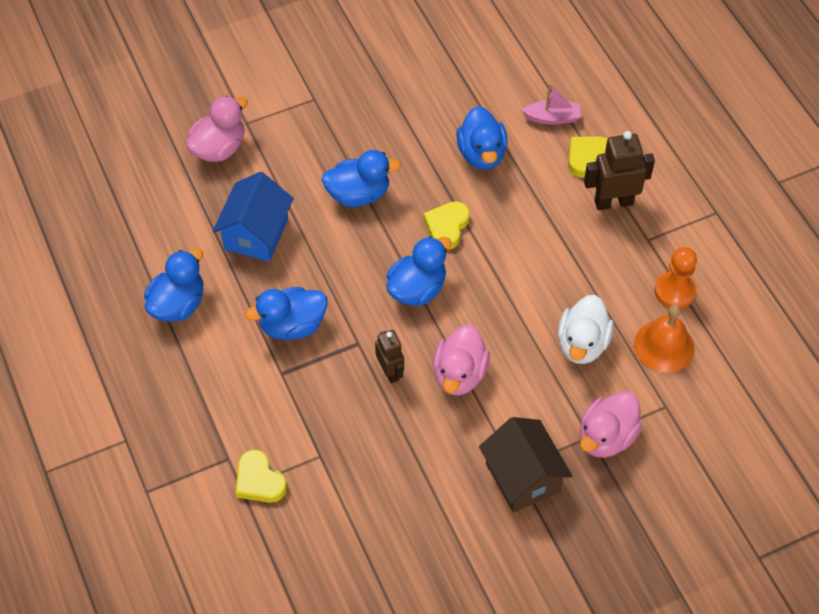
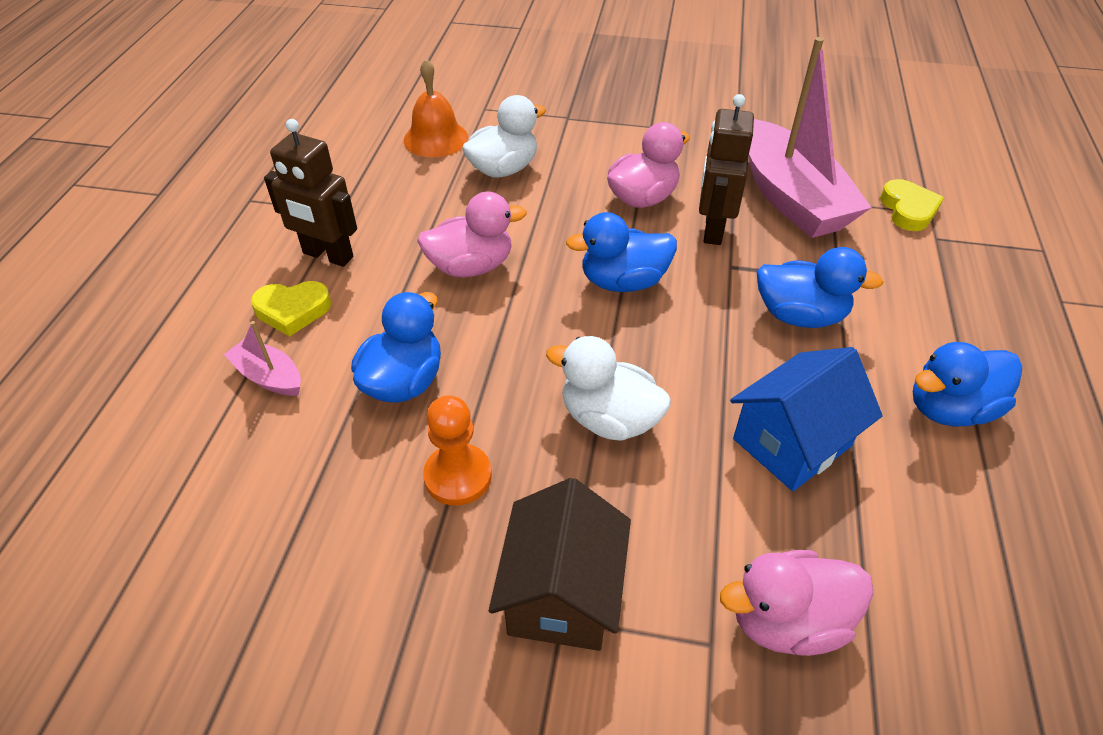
camera: 145 degrees left, 10 degrees down
blue duck [322,150,401,207] -> white duck [546,336,671,441]
brown robot [375,330,404,383] -> brown robot [699,94,754,245], size x1.58
yellow heart [424,201,470,250] -> none
brown house [479,417,572,513] -> brown house moved to [489,478,631,651]
pink duck [580,391,642,458] -> pink duck moved to [417,191,527,277]
orange pawn [655,247,697,309] -> orange pawn moved to [423,395,492,506]
none -> pink boat [749,37,872,238]

